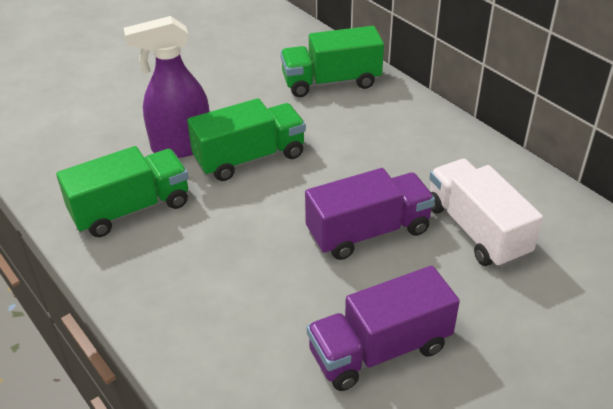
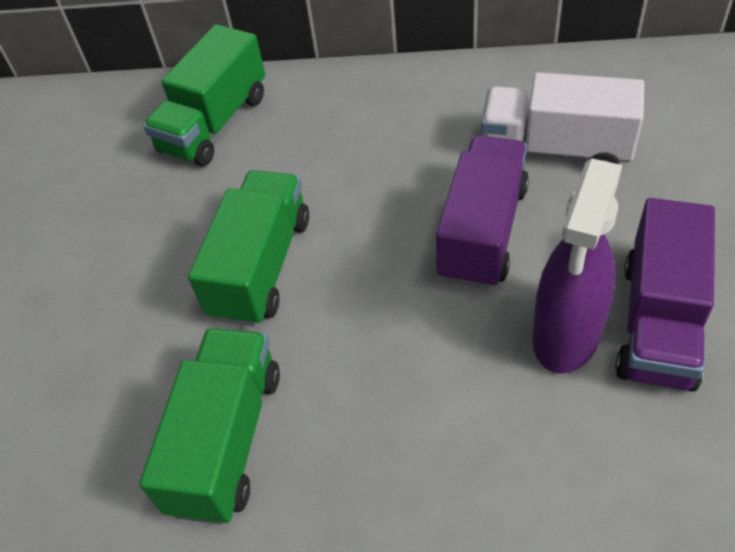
camera: 45 degrees left, 10 degrees up
purple spray bottle [124,16,210,158] -> purple spray bottle moved to [532,158,623,374]

